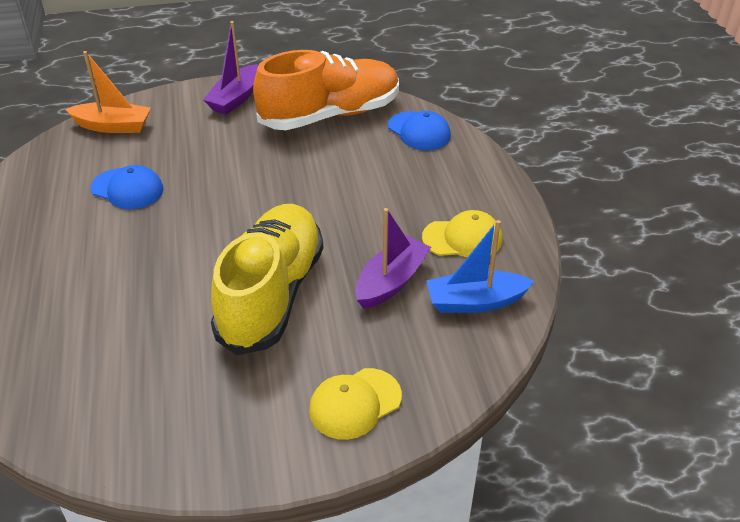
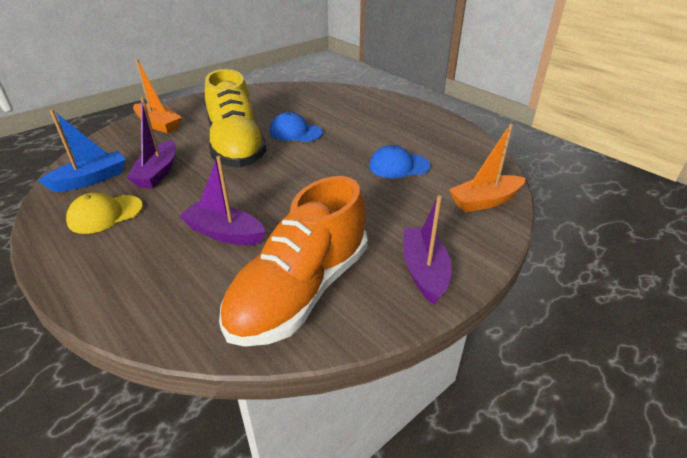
camera: 150 degrees right, 5 degrees down
yellow cap [309,368,402,440] -> orange boat [133,59,182,134]
blue cap [388,111,451,150] -> blue cap moved to [270,112,323,142]
none -> purple boat [179,156,265,245]

